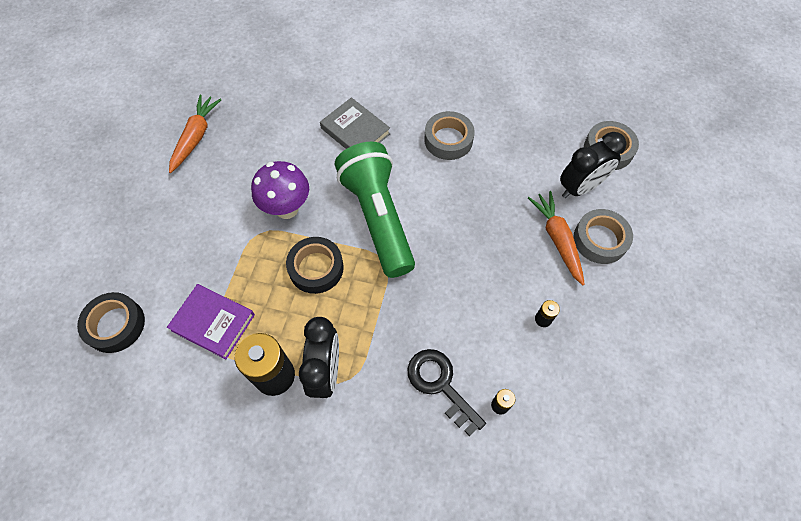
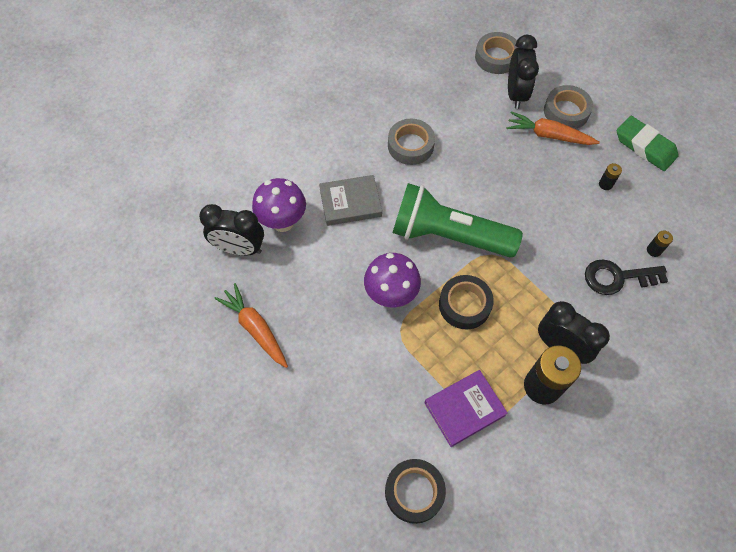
camera: 55 degrees left, 0 degrees up
none -> black clock [199,204,264,256]
none -> purple mushroom [252,178,306,232]
none -> green eraser [617,116,678,171]

